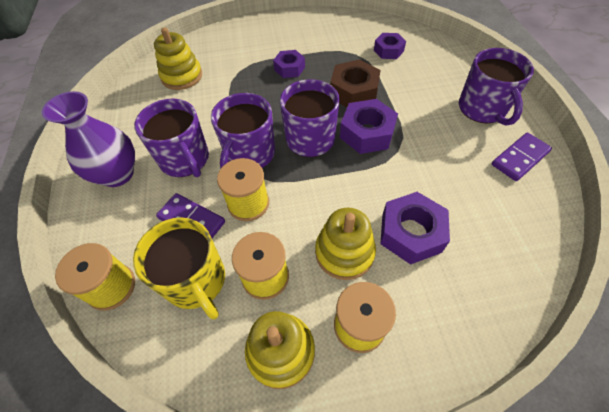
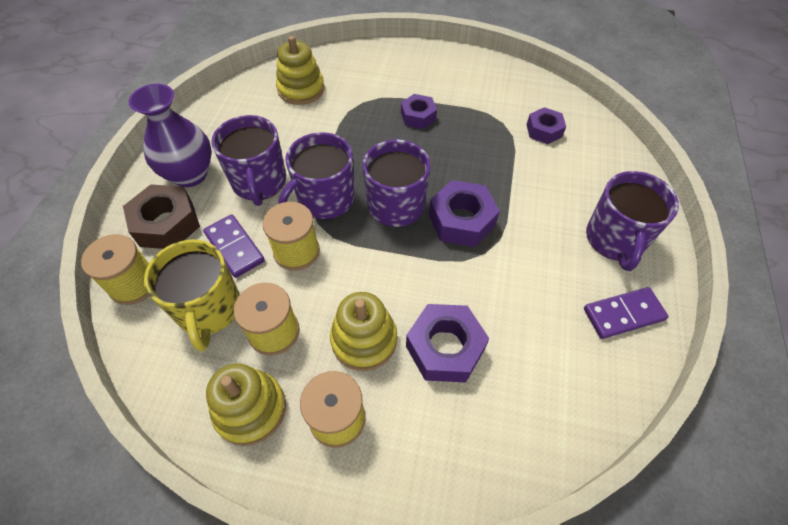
camera: 20 degrees right, 0 degrees up
brown nut [330,59,381,107] -> brown nut moved to [123,184,200,249]

